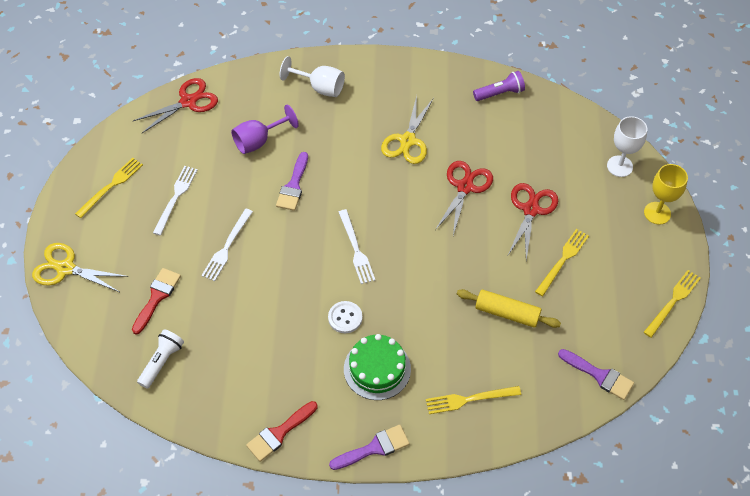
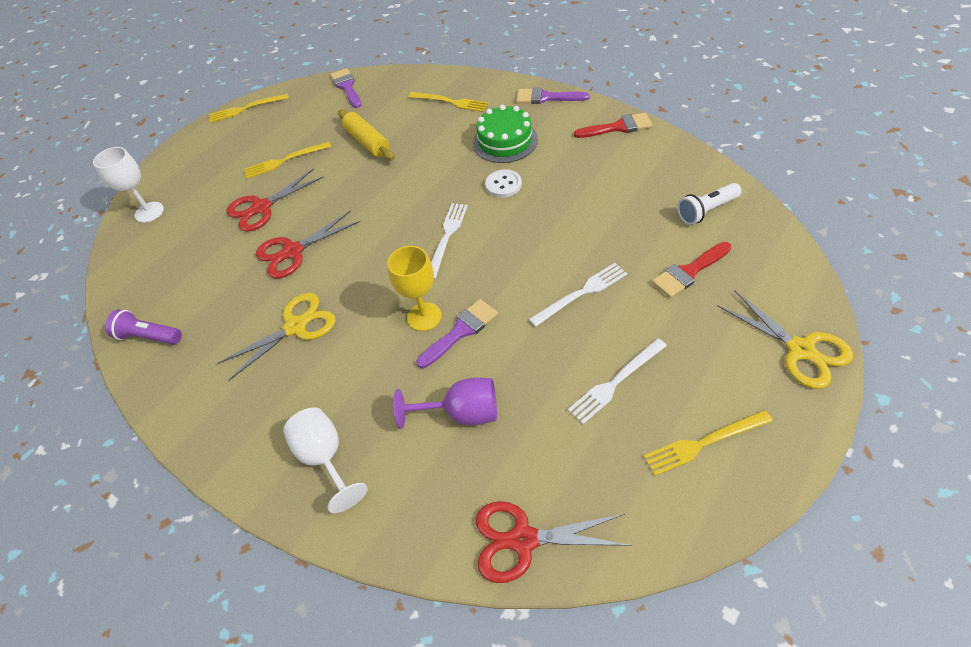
camera: 140 degrees left, 5 degrees down
yellow goblet [644,164,688,225] -> yellow goblet moved to [387,246,442,331]

